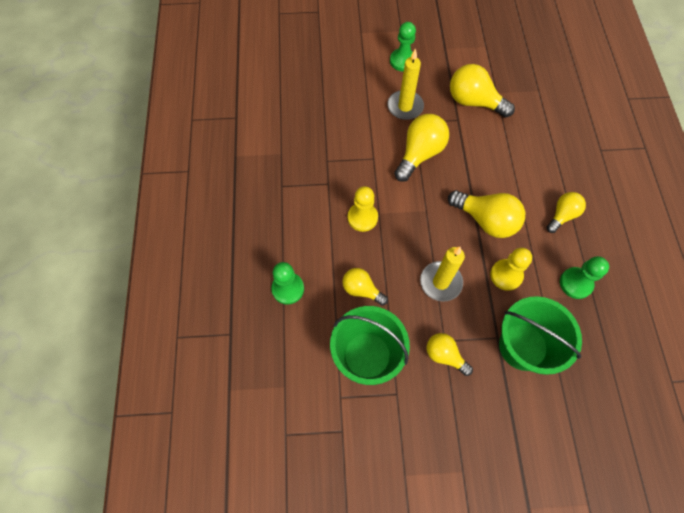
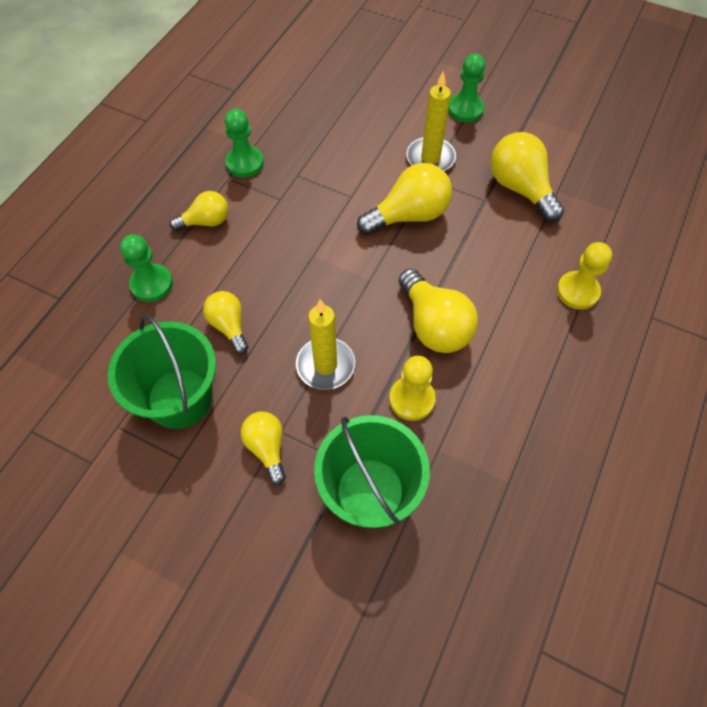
camera: 30 degrees right, 5 degrees down
yellow pawn [348,186,378,232] -> yellow pawn moved to [557,242,612,310]
yellow light bulb [547,192,586,233] -> yellow light bulb moved to [170,191,228,231]
green pawn [560,256,609,299] -> green pawn moved to [225,109,264,177]

